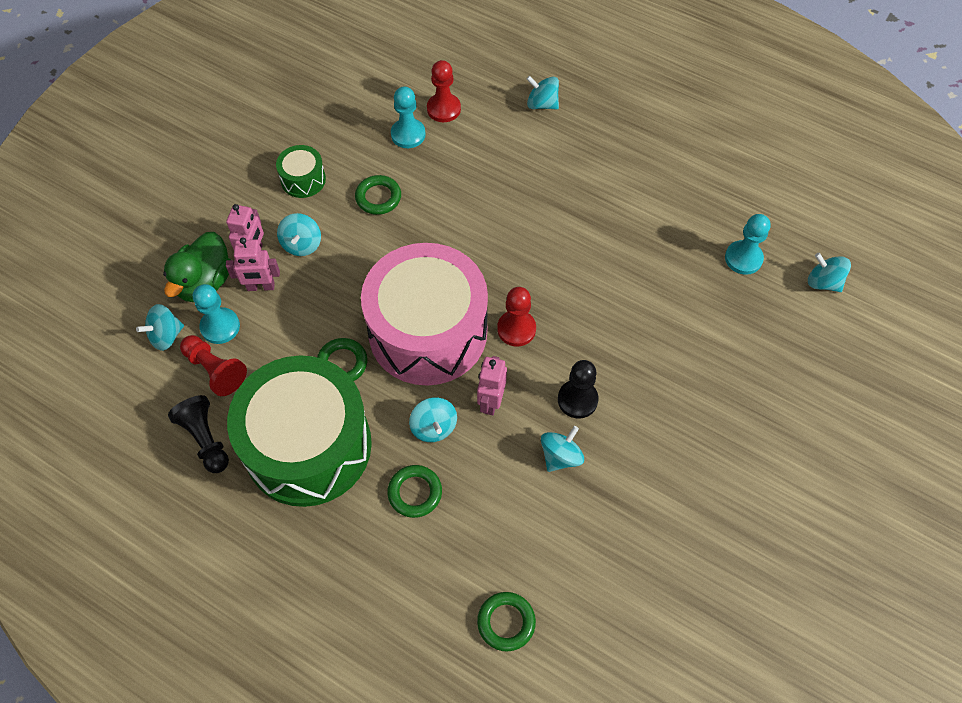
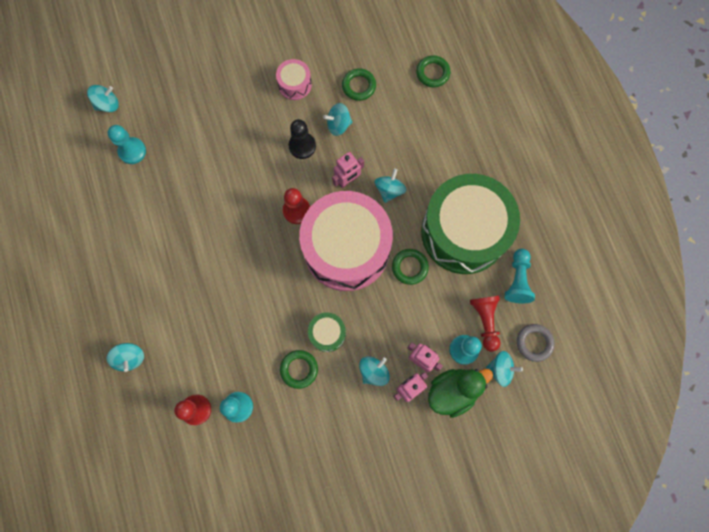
camera: 140 degrees left, 15 degrees up
black pawn [168,395,229,473] -> turquoise pawn [505,249,535,304]
green drum [276,145,326,198] -> green drum moved to [308,313,346,352]
green ring [387,465,442,518] -> green ring moved to [342,68,376,101]
turquoise spinning top [808,253,851,292] -> turquoise spinning top turned 105 degrees counterclockwise [87,85,119,112]
none -> pink drum [276,59,312,100]
none -> grey ring [517,324,555,362]

